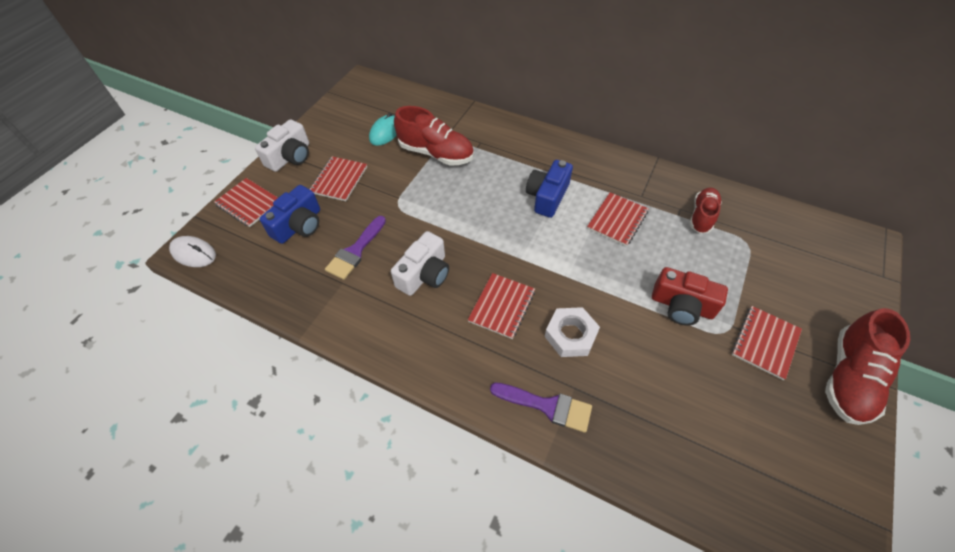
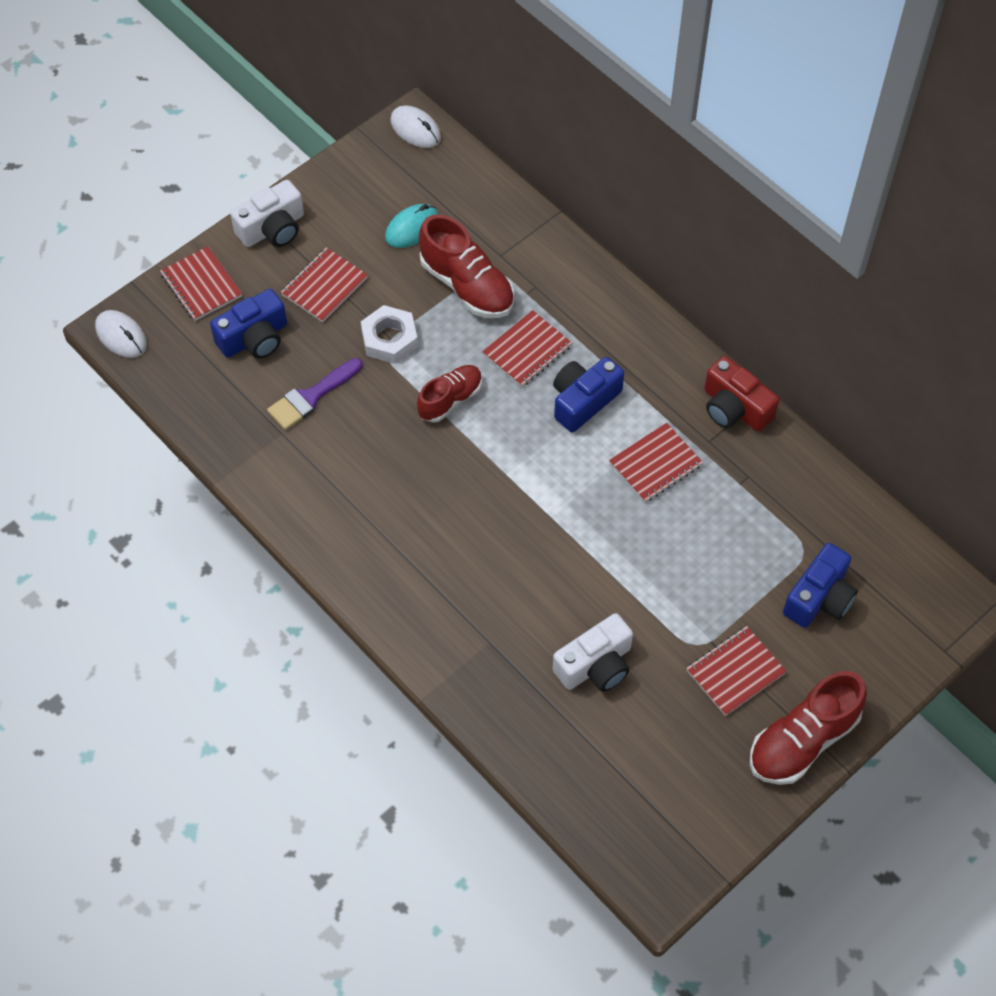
camera: 20 degrees right, 5 degrees up
white camera [391,231,449,296] -> white camera moved to [553,613,633,692]
red notebook [468,273,535,339] -> red notebook moved to [482,310,572,387]
purple brush [490,383,592,433] -> none
white nut [545,307,600,357] -> white nut moved to [361,305,418,364]
red camera [652,267,728,326] -> red camera moved to [704,356,779,432]
red shoe [689,188,722,233] -> red shoe moved to [417,365,482,422]
none -> white mouse [390,105,441,148]
none -> blue camera [783,543,858,628]

